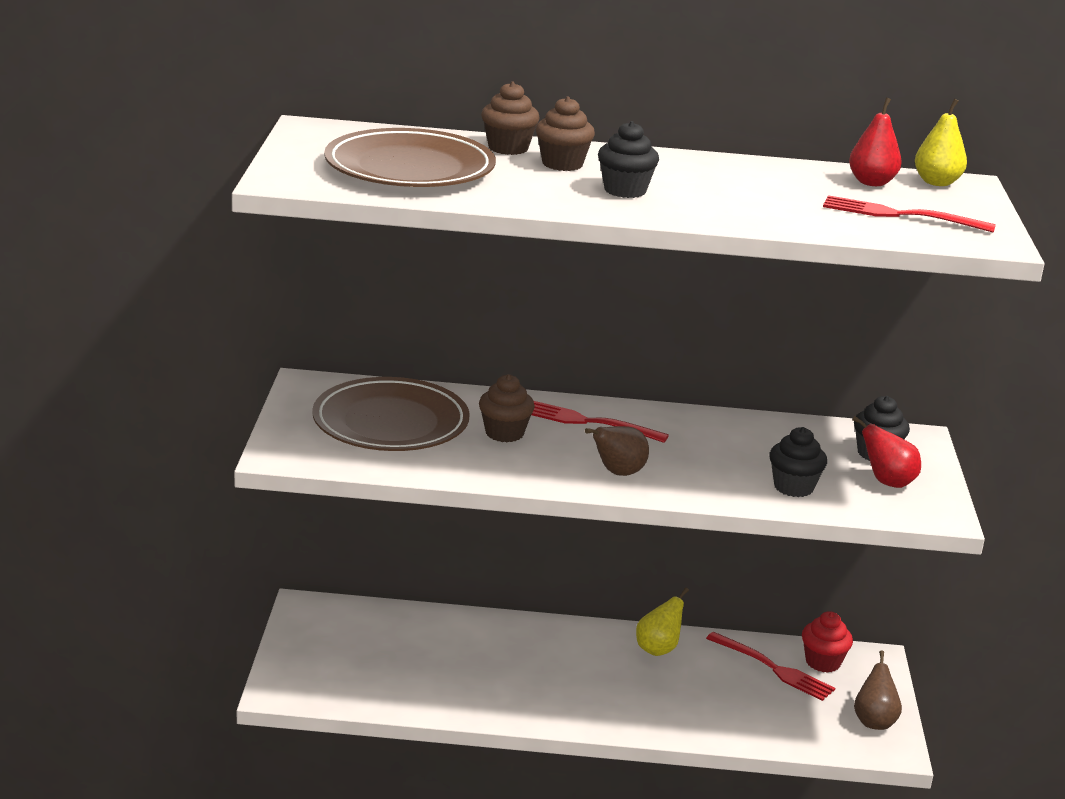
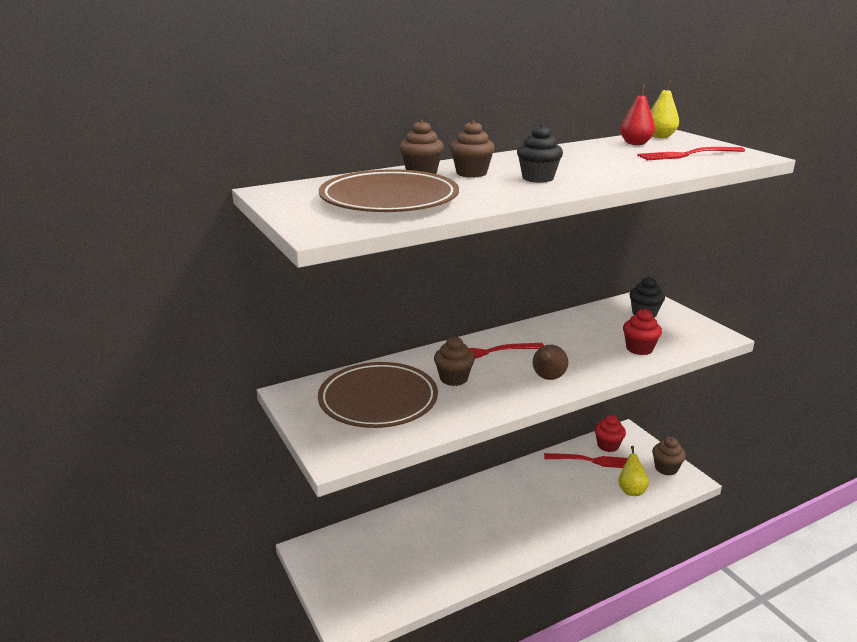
camera: 30 degrees left, 0 degrees up
yellow pear [636,588,689,656] -> yellow pear moved to [618,446,649,496]
black cupcake [769,427,827,497] -> red cupcake [623,309,662,355]
red pear [852,416,921,488] -> none
brown pear [854,651,902,730] -> brown cupcake [652,437,686,476]

